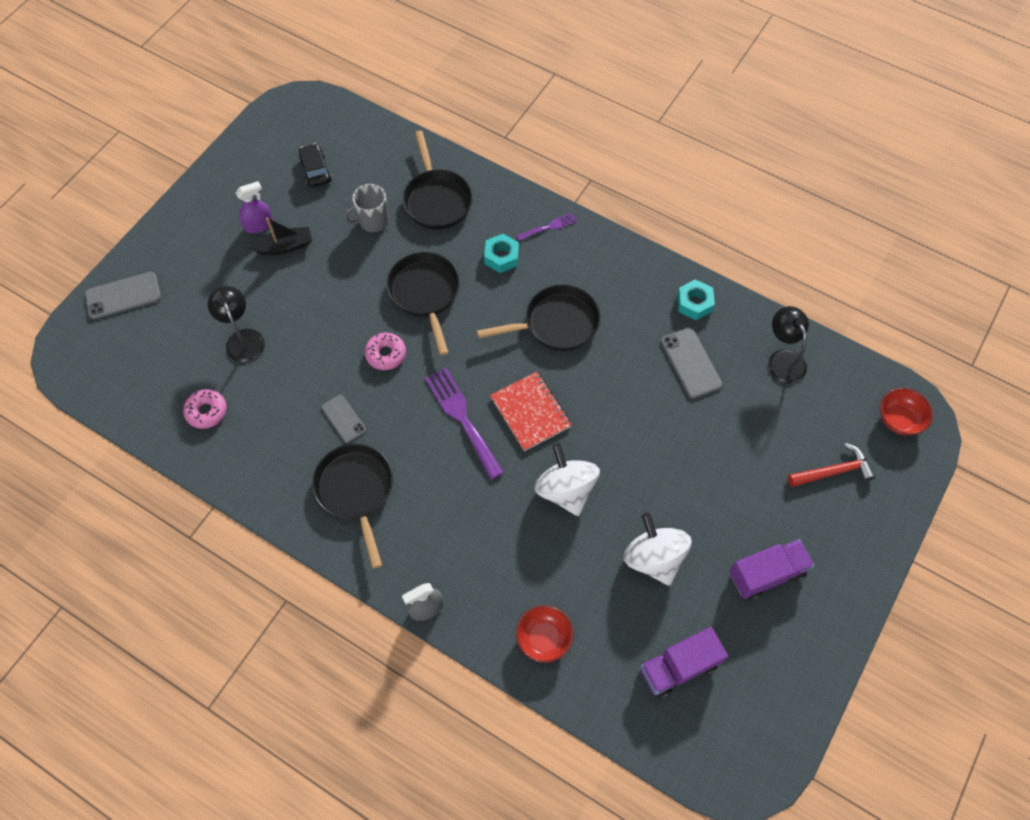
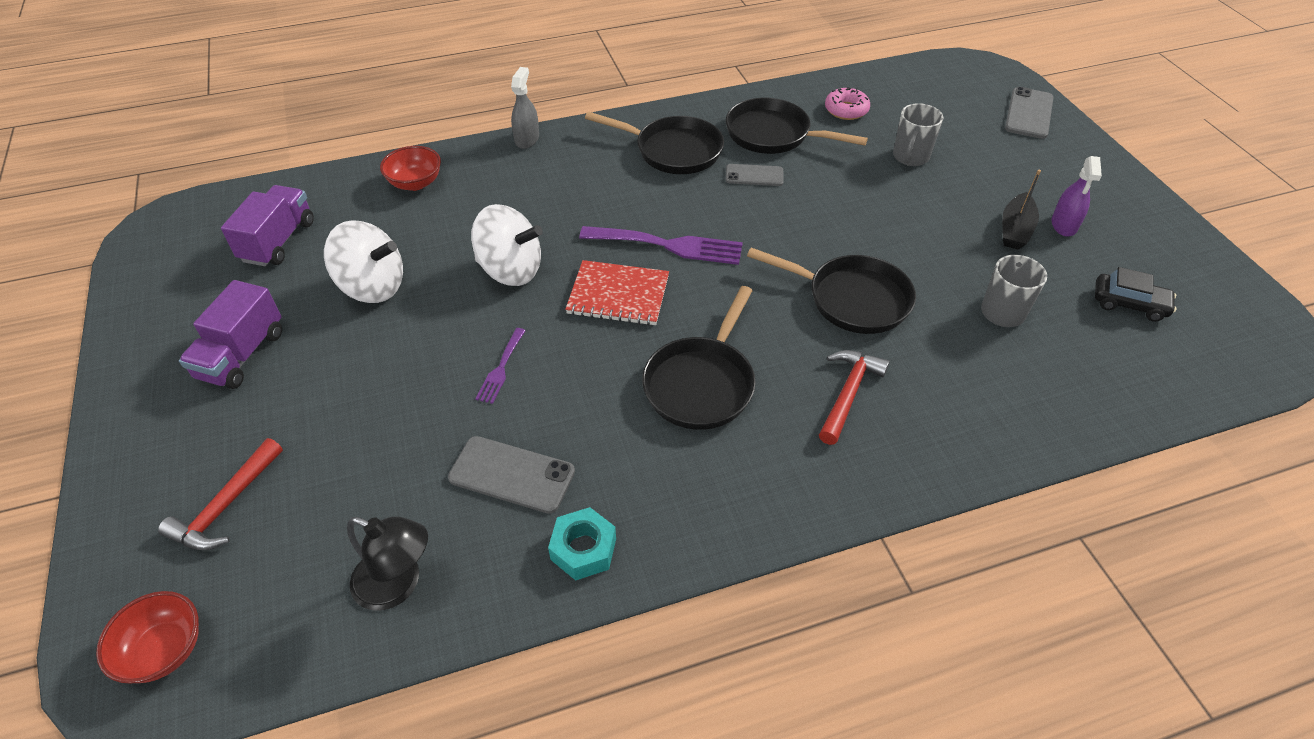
camera: 130 degrees right, 15 degrees down
black lamp [208,286,265,363] -> grey mug [893,103,944,166]
pink donut [365,332,406,370] -> none
black pan [403,131,473,230] -> black pan moved to [726,98,868,154]
turquoise nut [484,234,519,273] -> red hammer [819,350,890,445]
purple fork [517,213,577,241] -> purple fork moved to [475,328,526,404]

